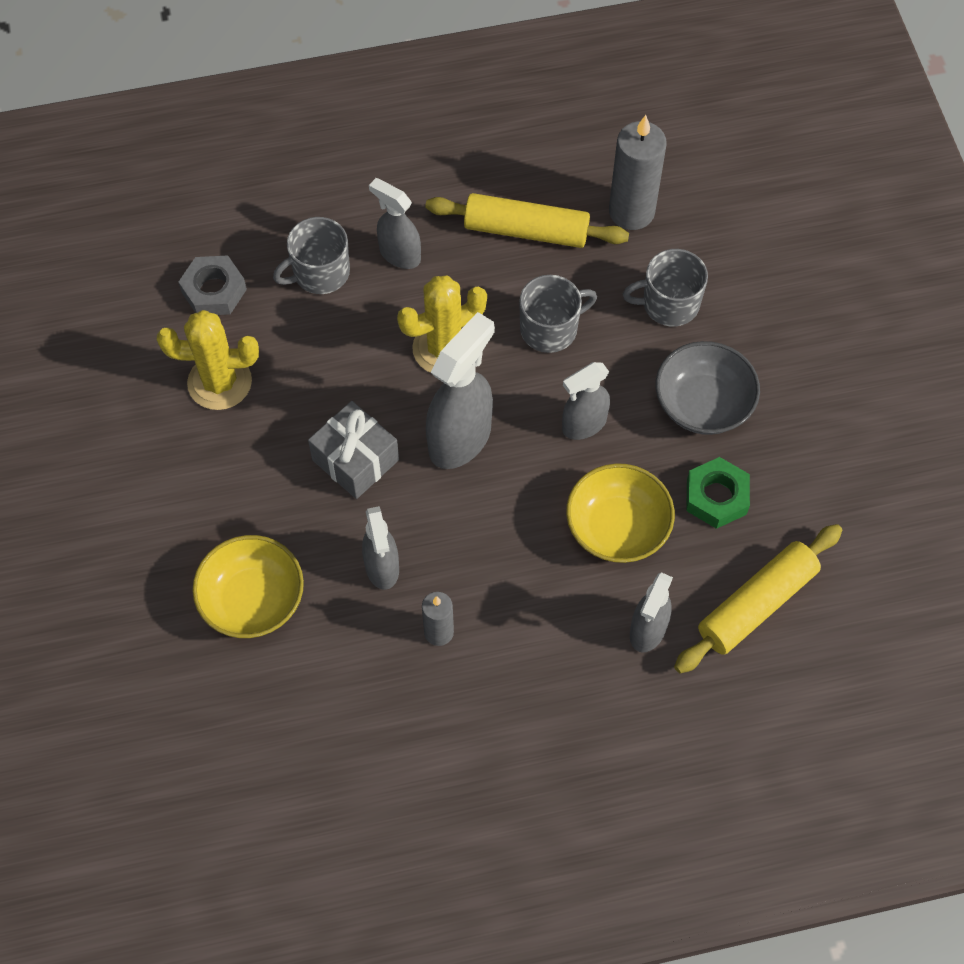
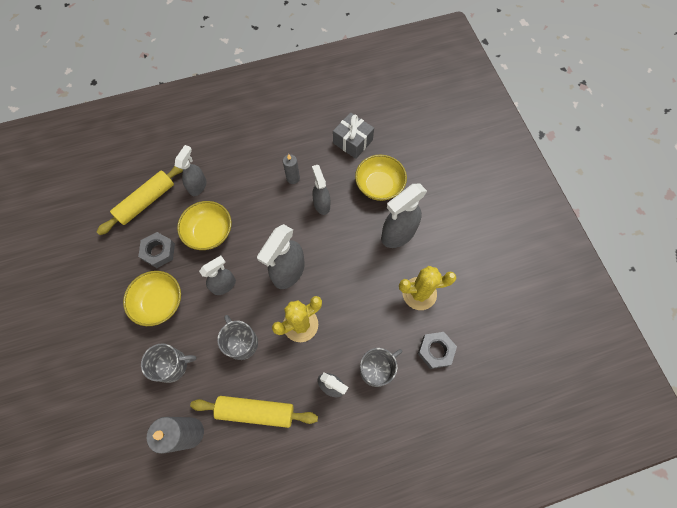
camera: 175 degrees right, 5 degrees up
grey gift [308,401,399,499] -> grey gift moved to [333,112,374,159]
grey mug [519,275,597,353] -> grey mug turned 90 degrees clockwise [217,315,258,360]
grey bowl [656,341,760,435] -> yellow bowl [123,271,181,326]
green nut [686,457,750,529] -> grey nut [138,232,175,268]
none -> grey spray bottle [381,183,427,248]

